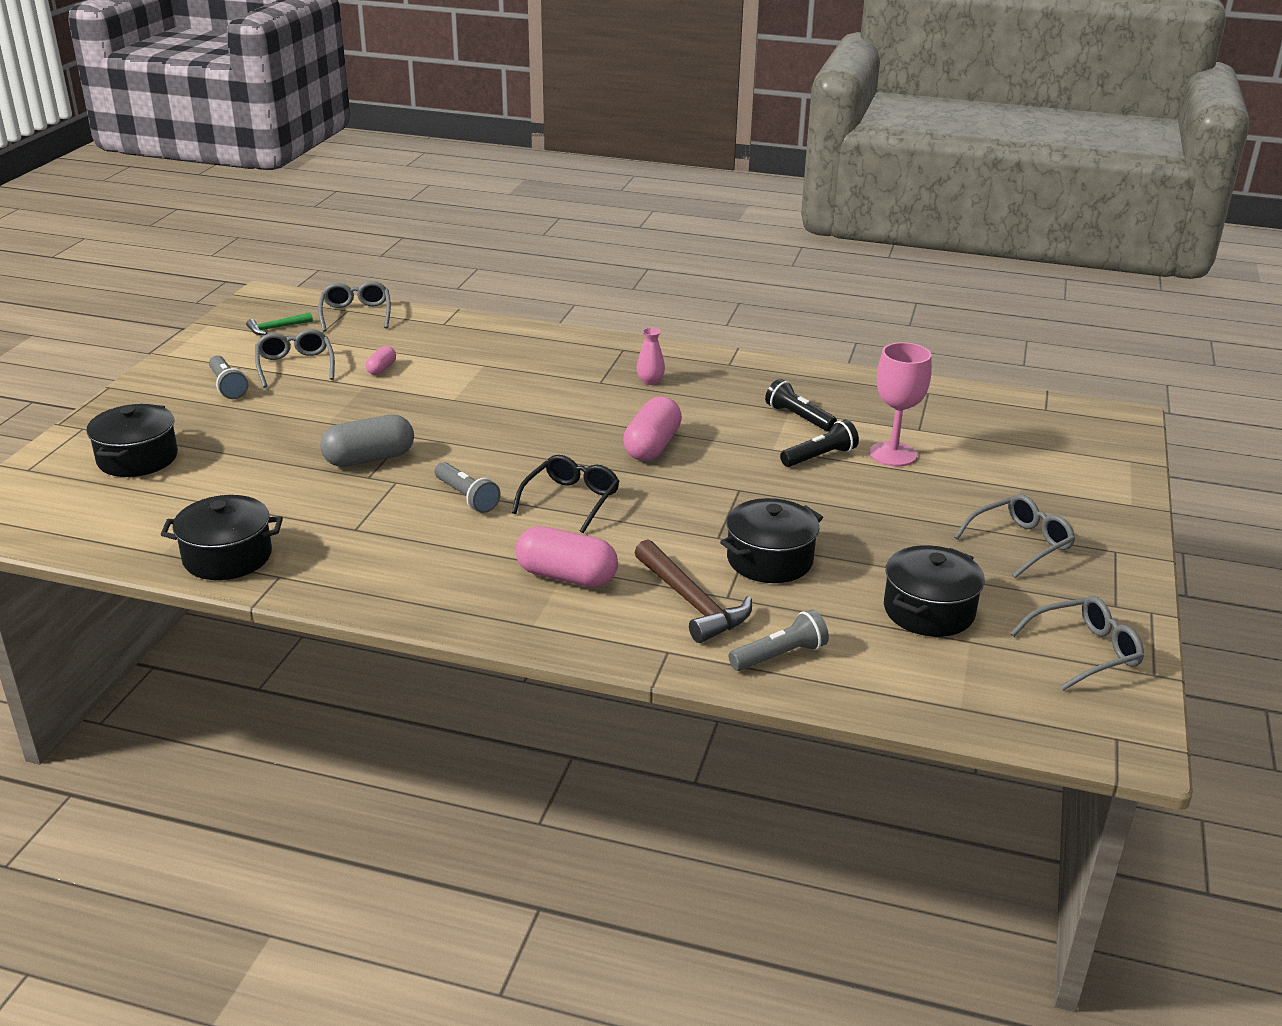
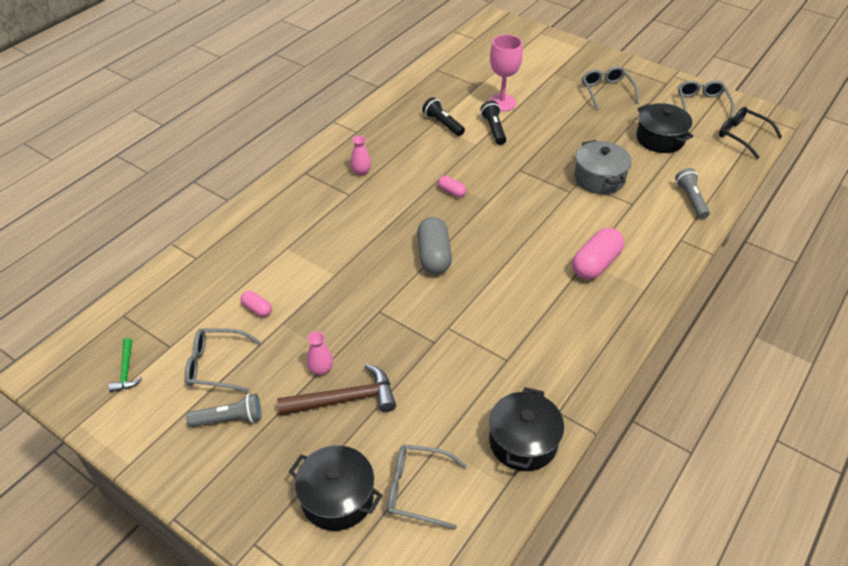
camera: 70 degrees left, 15 degrees up
grey glasses [318,281,391,332] -> grey glasses moved to [387,444,467,530]
grey capsule [320,415,414,467] -> grey capsule moved to [417,217,452,274]
grey flashlight [435,462,500,513] -> none
black glasses [512,455,620,533] -> black glasses moved to [719,107,782,159]
pink capsule [623,397,682,461] -> pink capsule [438,176,466,198], size x0.51
brown hammer [634,539,752,643] -> brown hammer moved to [277,364,396,416]
black pot [720,498,823,583] -> grey pot [574,140,632,194]
black flashlight [765,379,837,431] -> black flashlight turned 75 degrees clockwise [422,97,465,136]
none -> pink vase [307,331,333,375]

